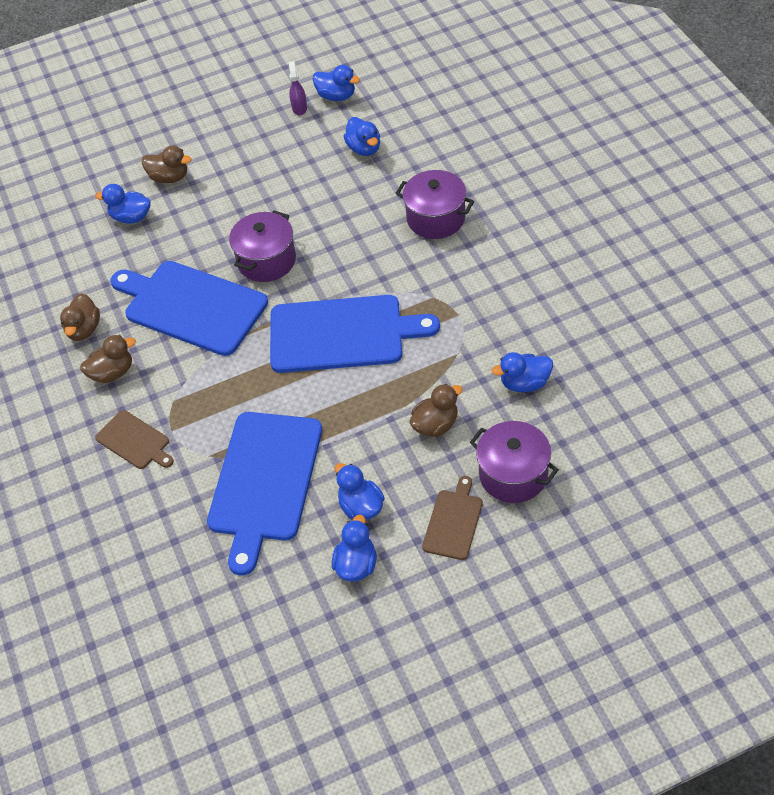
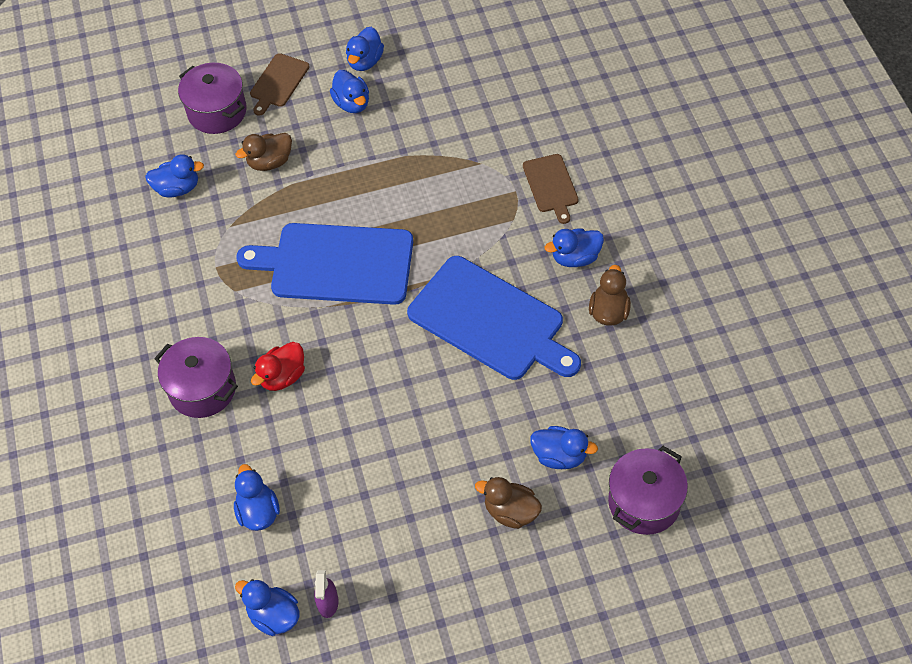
camera: 175 degrees left, 5 degrees up
brown duck [80,335,136,383] -> blue duck [545,228,604,267]
brown cutting board [95,410,174,469] -> brown cutting board turned 150 degrees counterclockwise [523,154,579,224]
blue cutting board [207,412,322,576] -> none
purple pot [229,210,296,282] -> purple pot moved to [608,446,688,535]
none -> red duck [251,342,305,391]

